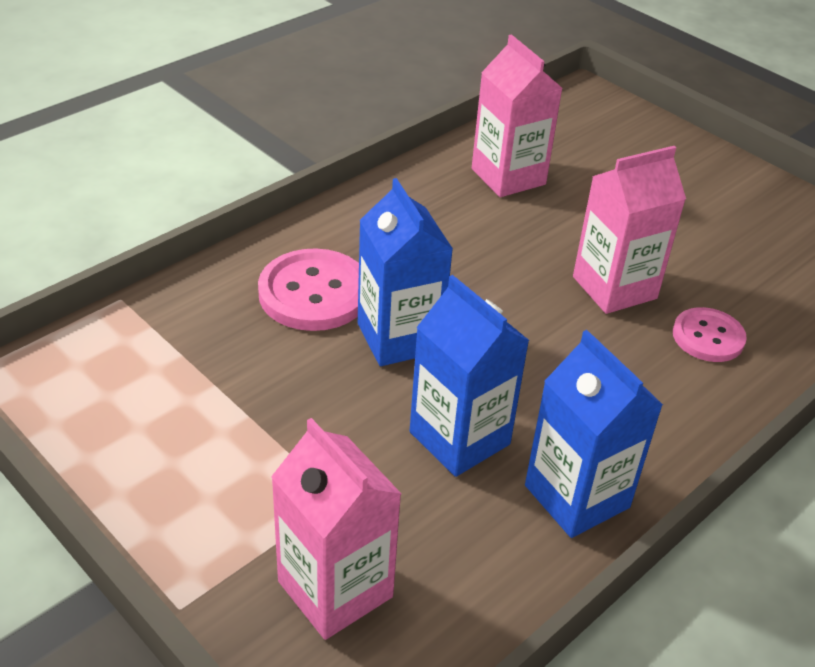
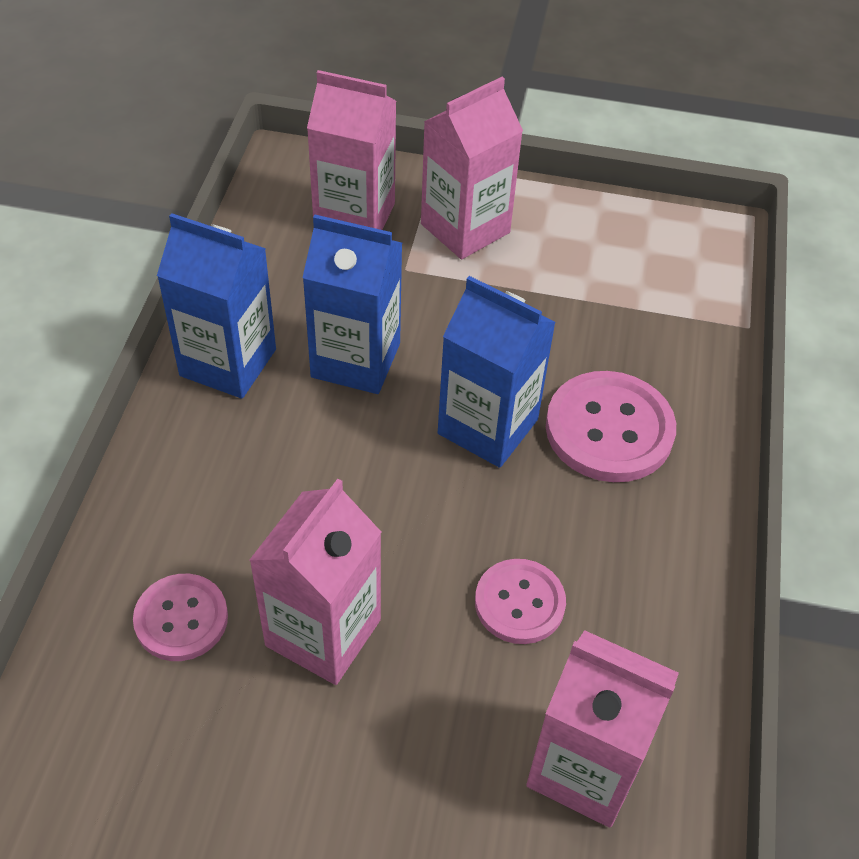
camera: 145 degrees right, 10 degrees up
none -> pink carton [421,77,523,259]
none -> pink button [475,559,566,644]

